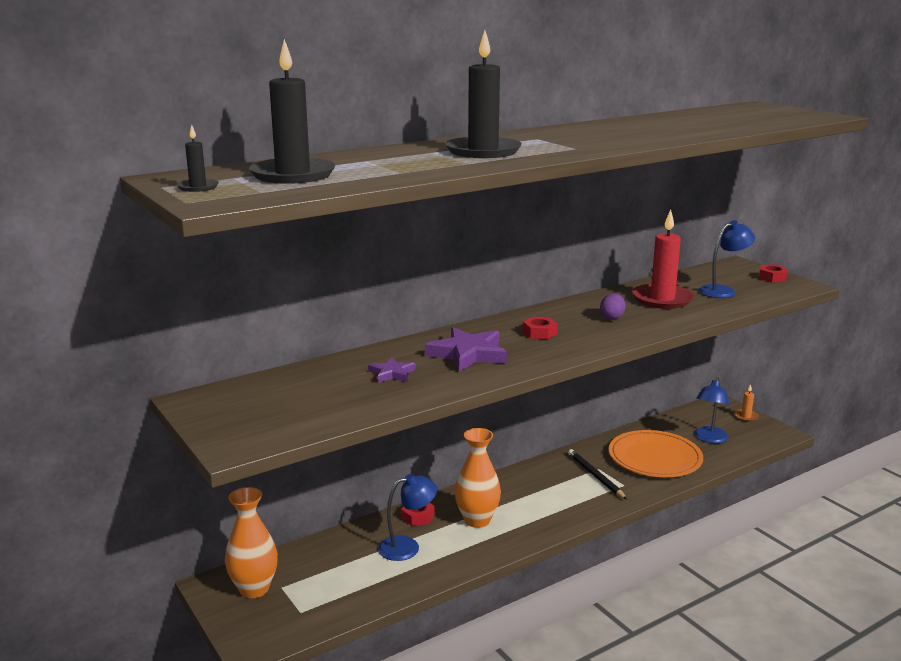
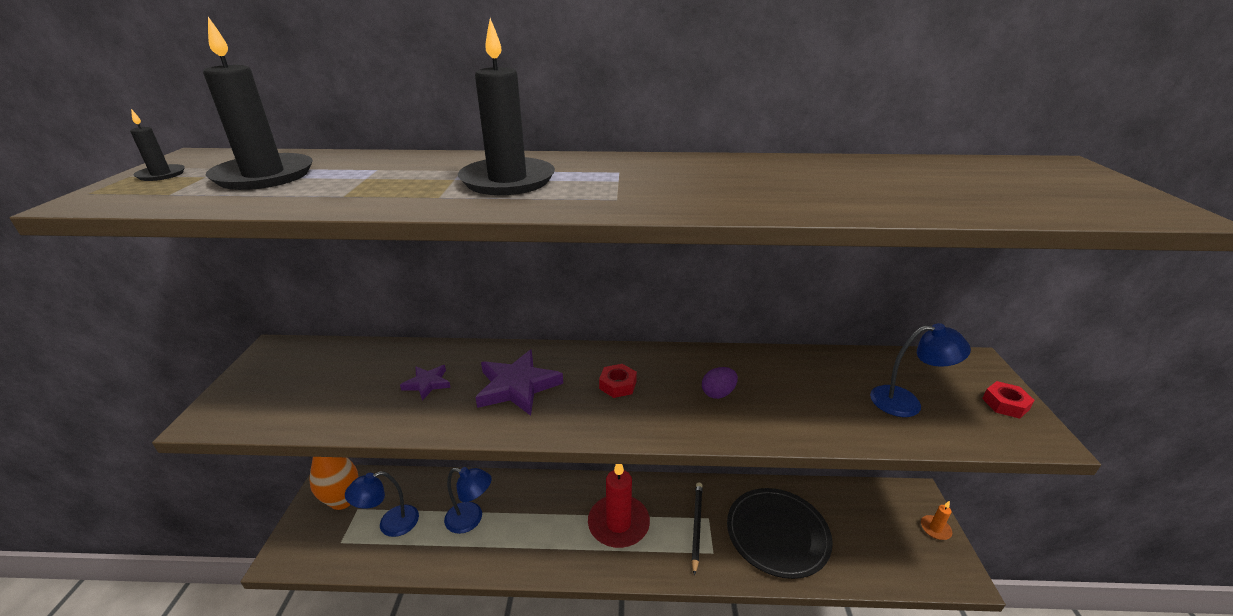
camera: 35 degrees right, 10 degrees up
red nut [401,503,434,526] -> none
orange vase [455,428,501,528] -> none
orange plate [609,430,703,477] -> black plate [727,488,833,579]
red candle [632,210,694,309] -> red candle moved to [588,464,650,548]
blue lamp [694,377,729,443] -> blue lamp moved to [345,471,419,537]

